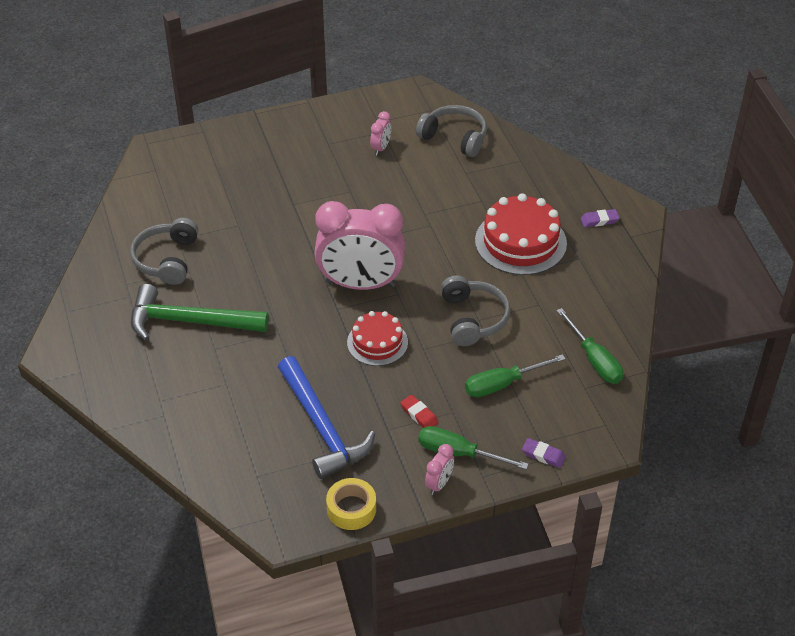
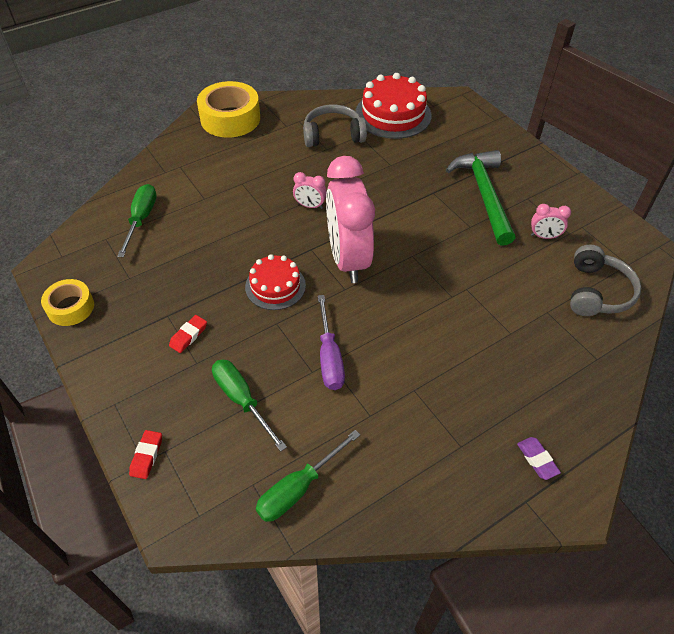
camera: 75 degrees right, 5 degrees up
green hammer [131,284,269,341] -> green hammer moved to [446,150,515,246]
blue hammer [278,356,375,479] -> none
green screwdriver [418,426,529,470] -> green screwdriver moved to [117,184,157,257]
pink clock [425,444,454,495] -> pink clock moved to [293,172,327,209]
grey headphones [441,275,510,346] -> purple screwdriver [318,295,345,390]
red cake [475,193,567,275] -> red cake moved to [355,73,432,139]
purple eraser [522,438,566,468] -> red eraser [129,430,162,479]
none -> yellow tape [197,81,260,138]

